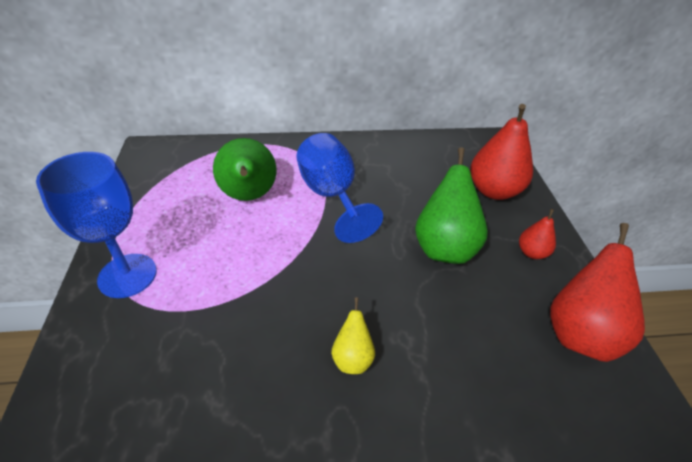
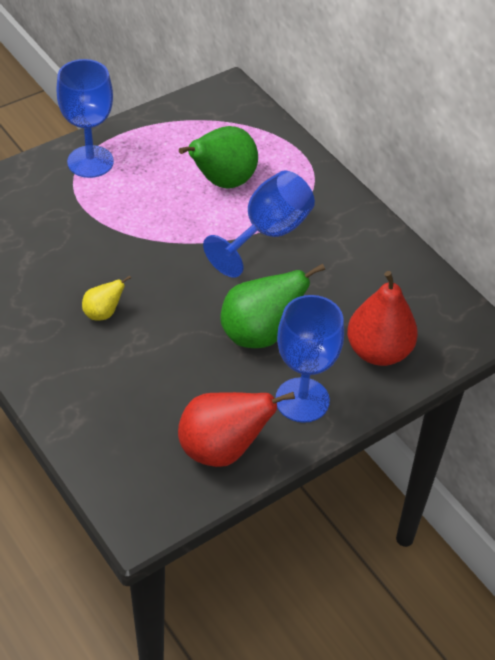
camera: 60 degrees right, 5 degrees up
red pear [519,209,556,259] -> blue goblet [276,295,344,423]

